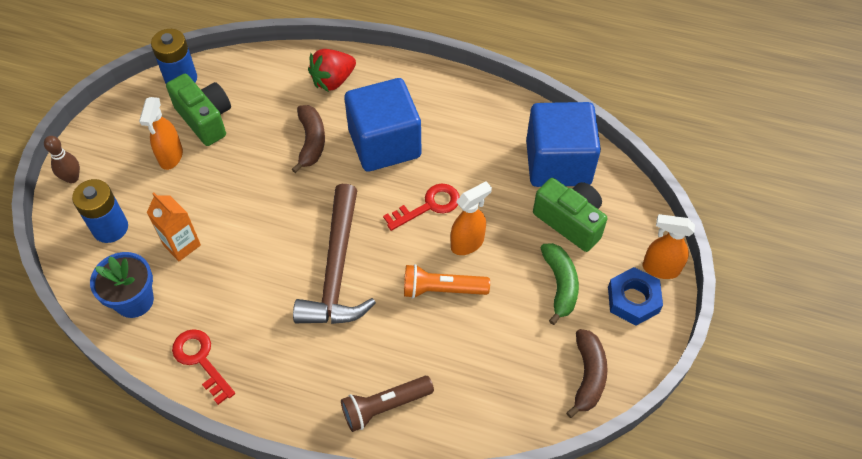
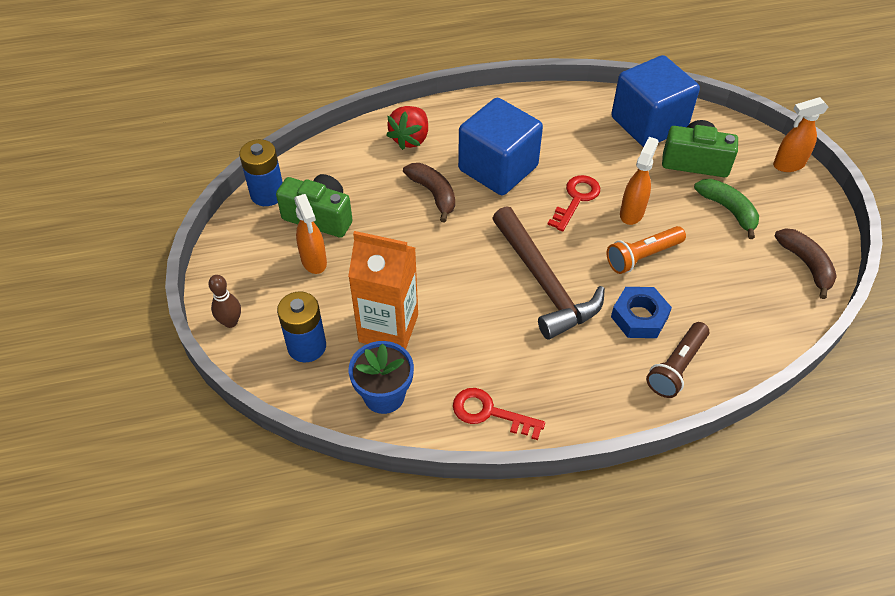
camera: 30 degrees left, 5 degrees down
orange carton [146,193,201,261] -> orange carton [348,231,418,349], size x1.65
blue nut [608,267,663,326] -> blue nut moved to [611,287,672,338]

